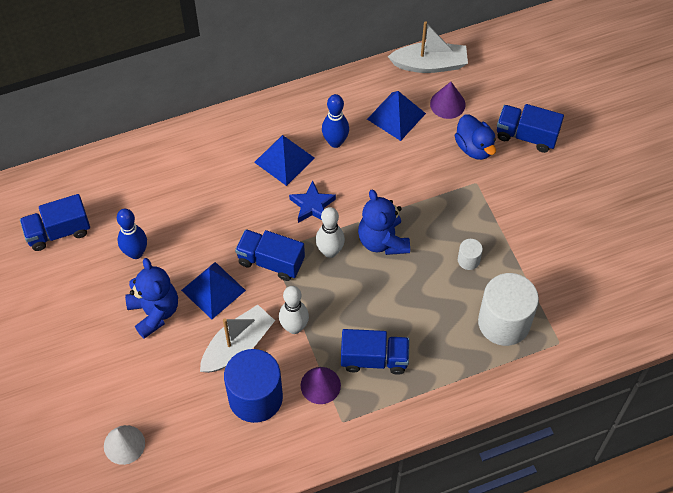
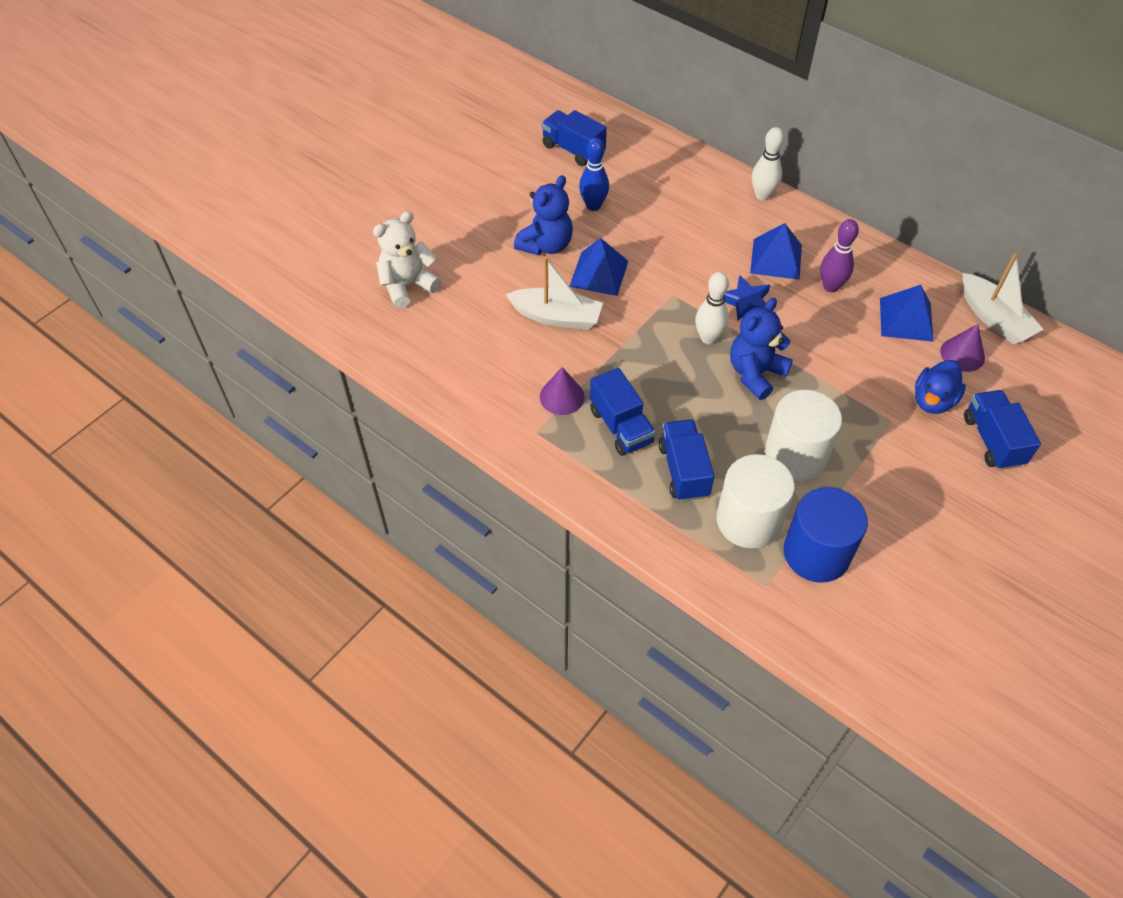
camera: 60 degrees right, 5 degrees down
white cone [104,425,145,465] -> white teddy bear [373,211,441,309]
blue cylinder [224,349,283,423] -> blue cylinder moved to [784,487,868,583]
blue truck [235,229,305,281] -> blue truck moved to [659,419,715,501]
white bowling pin [279,286,309,334] -> white bowling pin moved to [752,127,784,201]
blue bowling pin [322,94,349,148] -> purple bowling pin [820,219,859,292]
white cylinder [458,239,483,270] -> white cylinder [764,390,842,481], size x2.26

